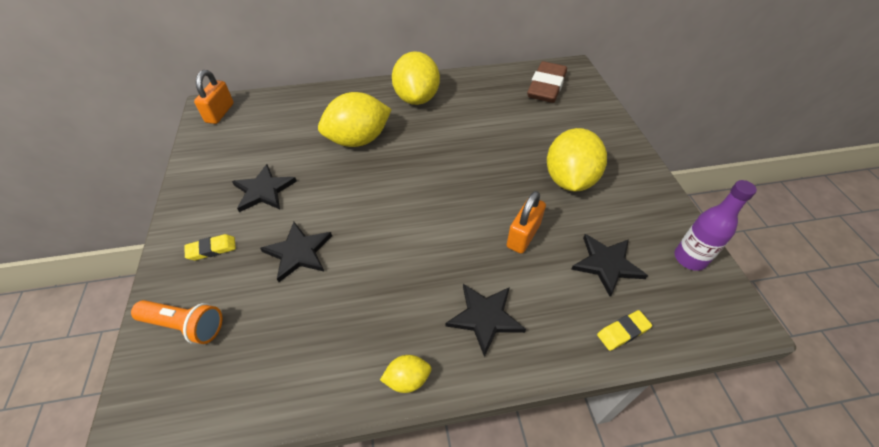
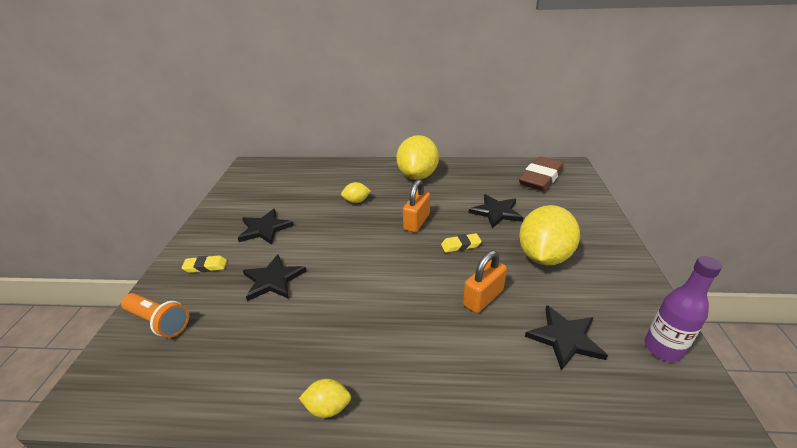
camera: 15 degrees right, 15 degrees down
orange padlock [194,70,234,124] -> orange padlock moved to [403,180,430,232]
yellow lemon [318,92,392,147] -> yellow lemon [341,182,371,203], size x0.46
black star [445,284,526,357] -> black star moved to [469,194,524,228]
yellow eraser [597,310,652,351] -> yellow eraser moved to [441,233,482,253]

